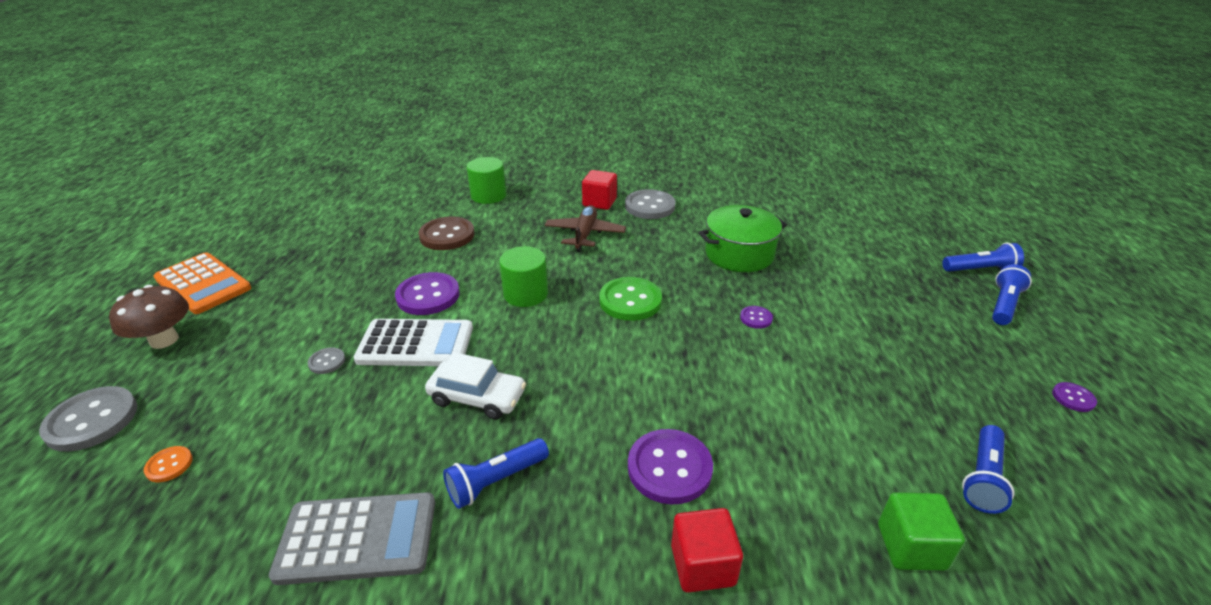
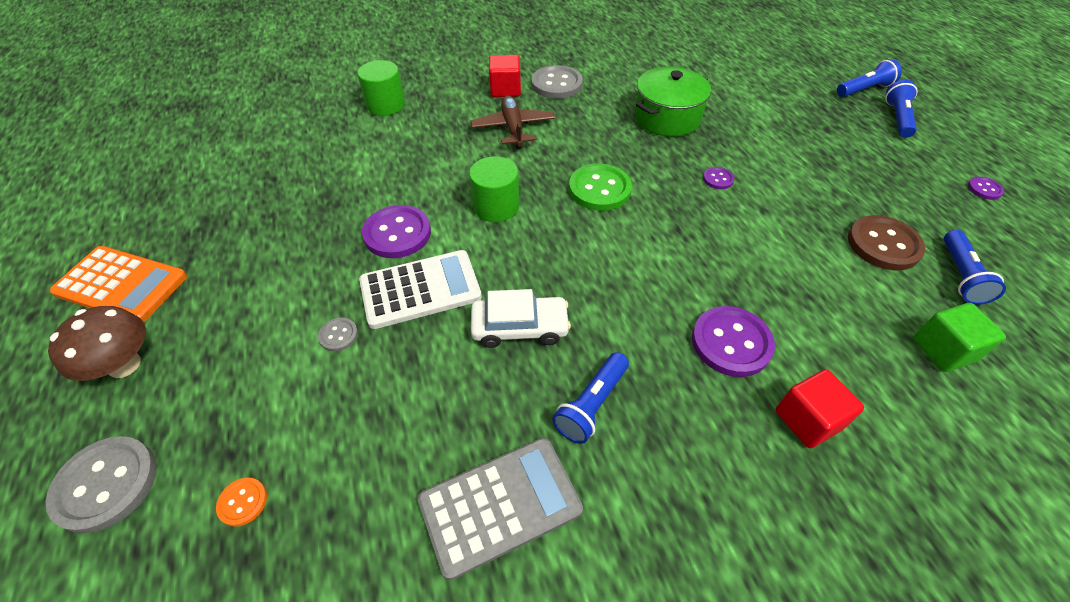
camera: 20 degrees left, 15 degrees up
brown button [418,216,475,250] -> brown button moved to [848,215,925,270]

